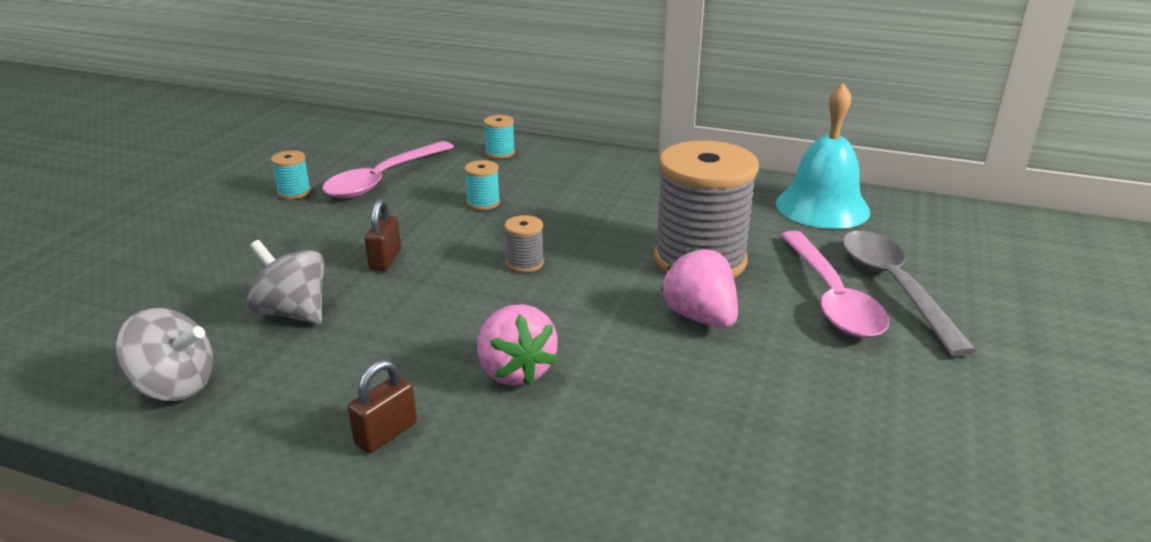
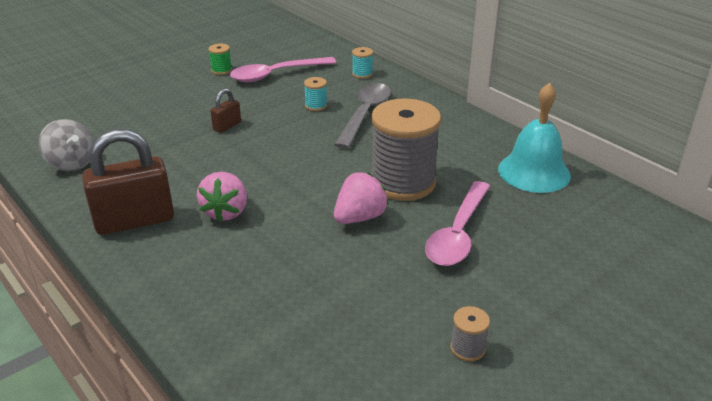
camera: 30 degrees right, 5 degrees up
grey spinning top [247,240,324,324] -> none
turquoise spool [271,151,311,199] -> green spool [209,44,232,75]
brown padlock [348,360,417,453] -> brown padlock [82,129,174,235], size x2.10
grey spool [504,215,544,273] -> grey spool moved to [450,306,490,361]
pink strawberry [661,247,738,328] -> pink strawberry turned 45 degrees clockwise [334,172,388,224]
grey spoon [842,231,977,356] -> grey spoon moved to [334,83,391,149]

